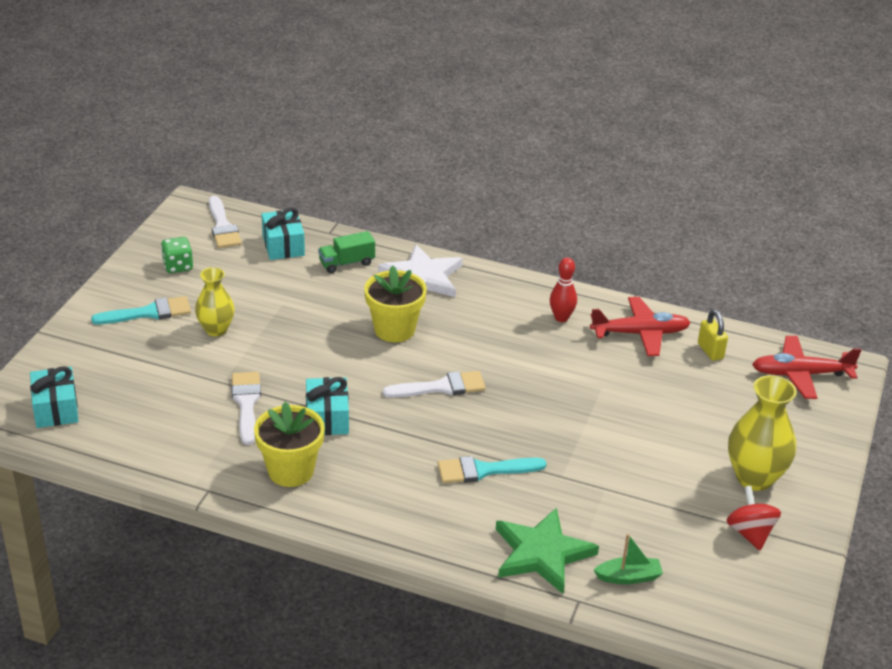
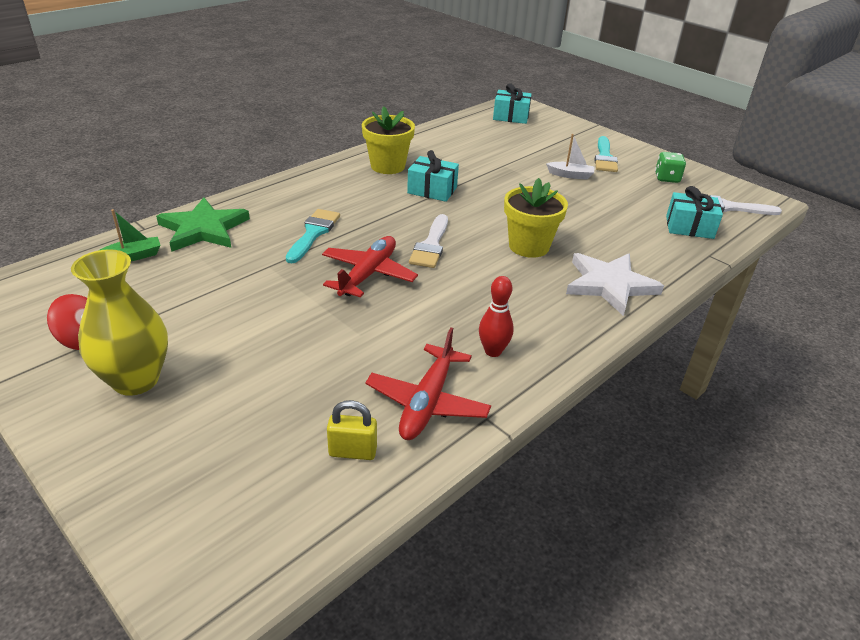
camera: 115 degrees right, 0 degrees up
yellow vase [195,267,235,336] -> white boat [546,134,594,180]
white brush [231,372,261,445] -> none
green truck [318,231,375,273] -> none
green boat [594,534,663,584] -> green boat turned 135 degrees counterclockwise [98,209,161,261]
red plane [752,336,861,399] -> red plane moved to [322,236,418,298]

